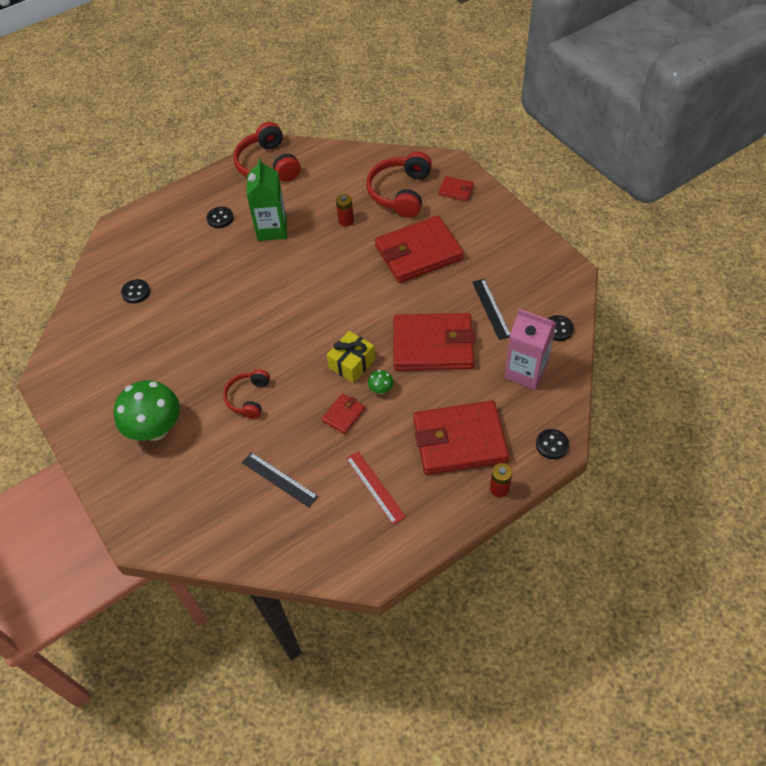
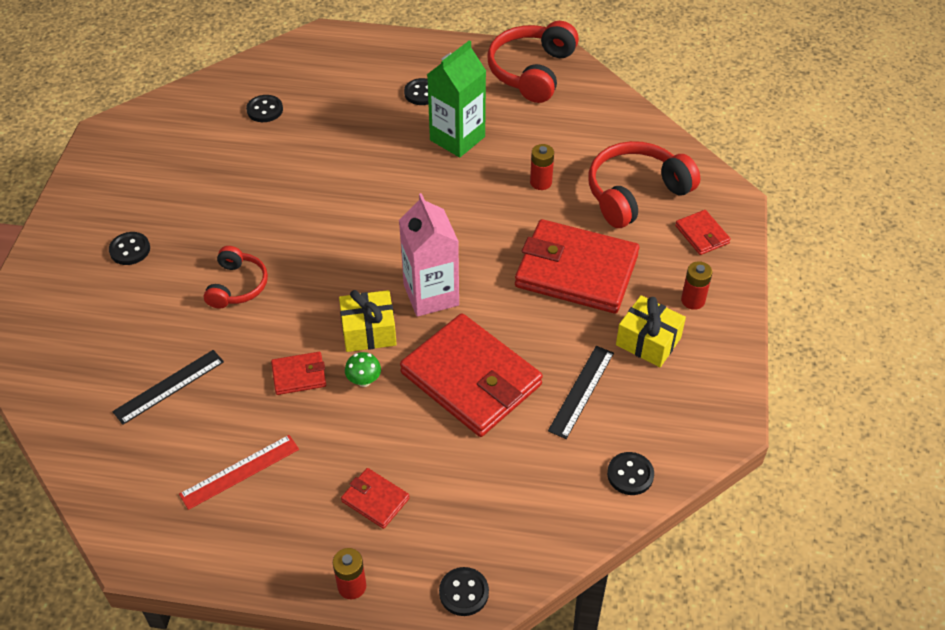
camera: 40 degrees right, 5 degrees down
green mushroom [114,380,180,441] -> black button [109,232,150,265]
red headphones [223,369,270,419] -> red headphones turned 135 degrees clockwise [204,246,268,308]
black ruler [242,452,318,507] -> black ruler turned 60 degrees clockwise [112,350,224,425]
red ruler [346,451,406,525] -> red ruler turned 45 degrees clockwise [179,435,299,510]
red wallet [413,401,509,475] -> red wallet [341,468,410,529], size x0.44
pink carton [504,309,556,390] -> pink carton moved to [399,193,459,317]
none -> yellow gift [616,295,686,367]
none -> red battery [681,261,712,310]

